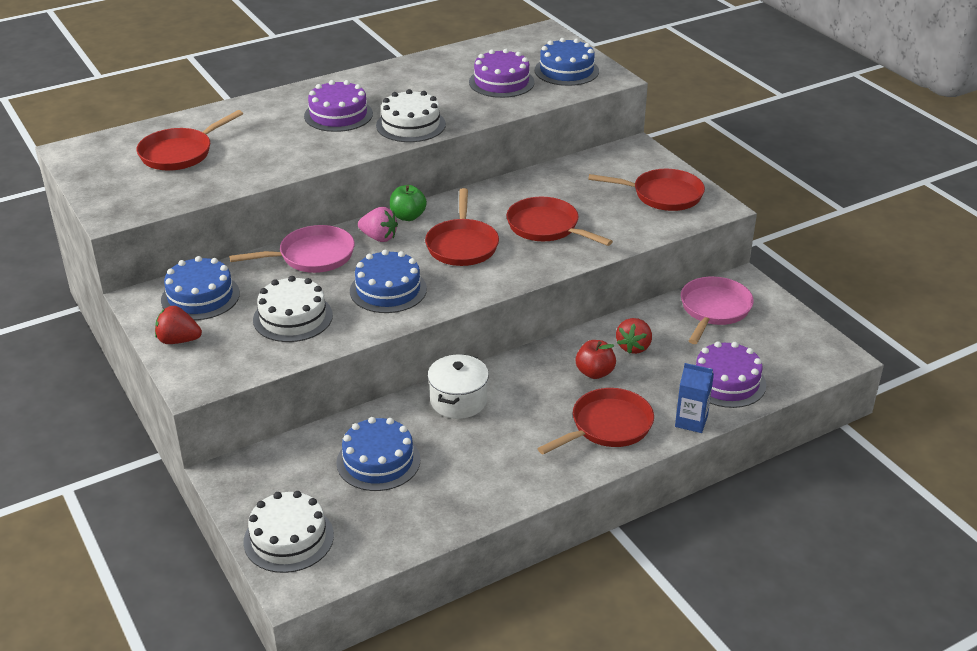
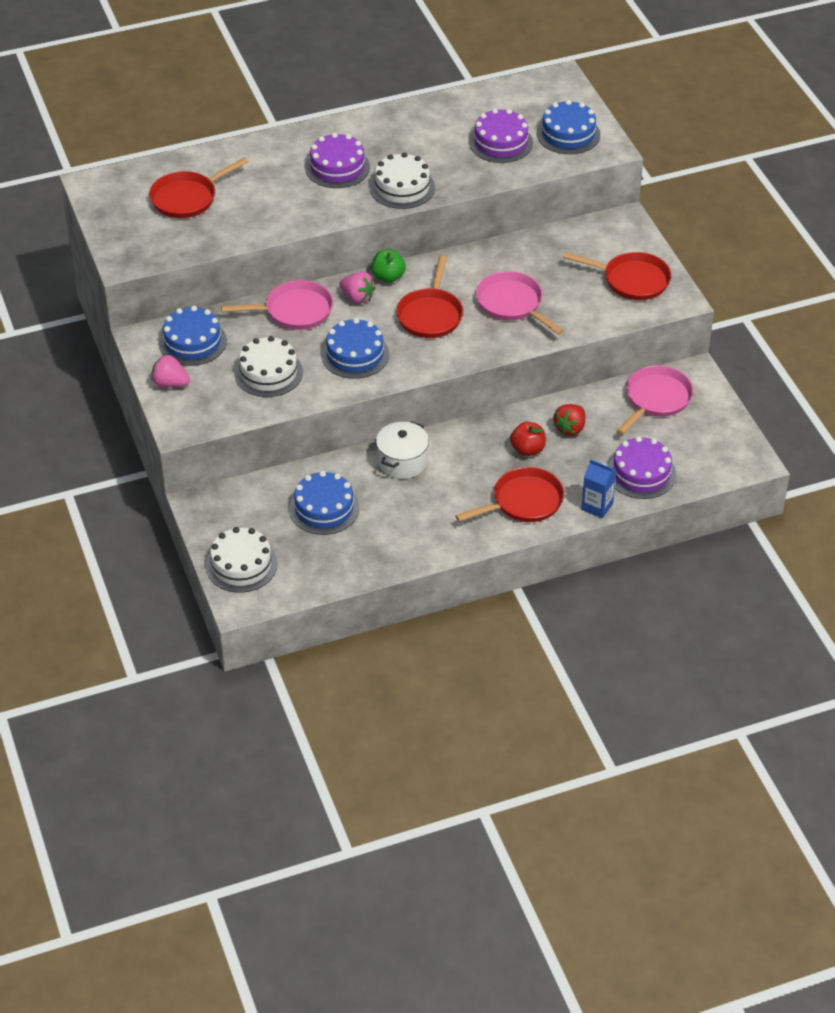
camera: 10 degrees right, 10 degrees up
red strawberry [155,306,202,344] -> pink strawberry [151,355,190,388]
red pan [506,197,613,246] -> pink pan [476,271,564,335]

